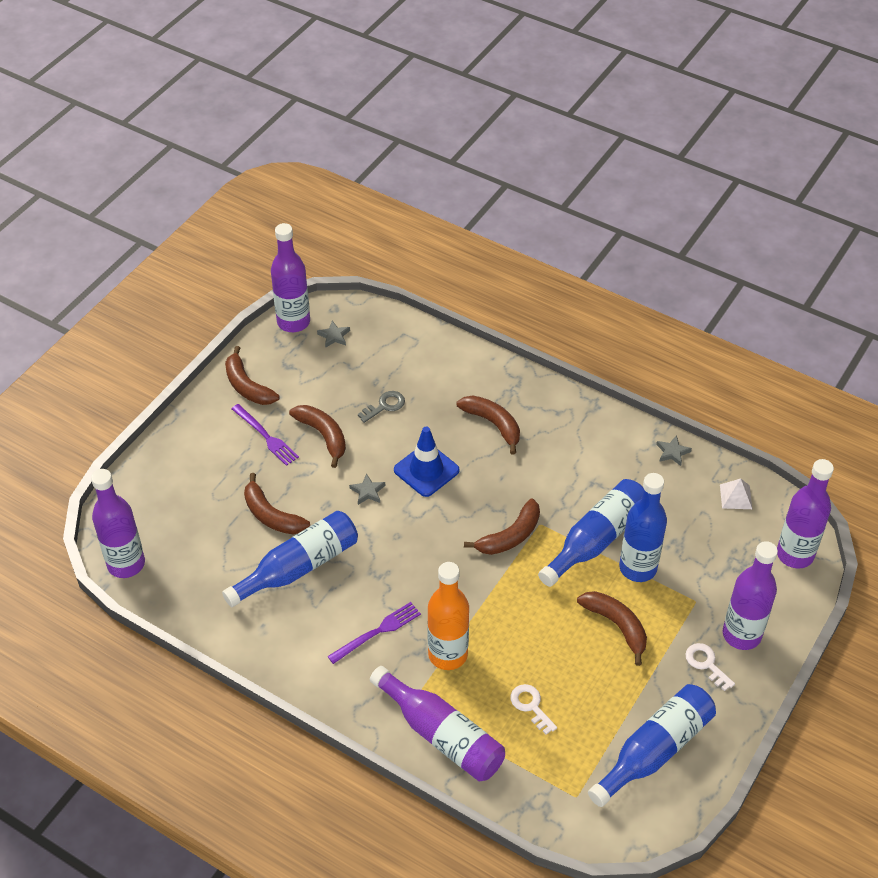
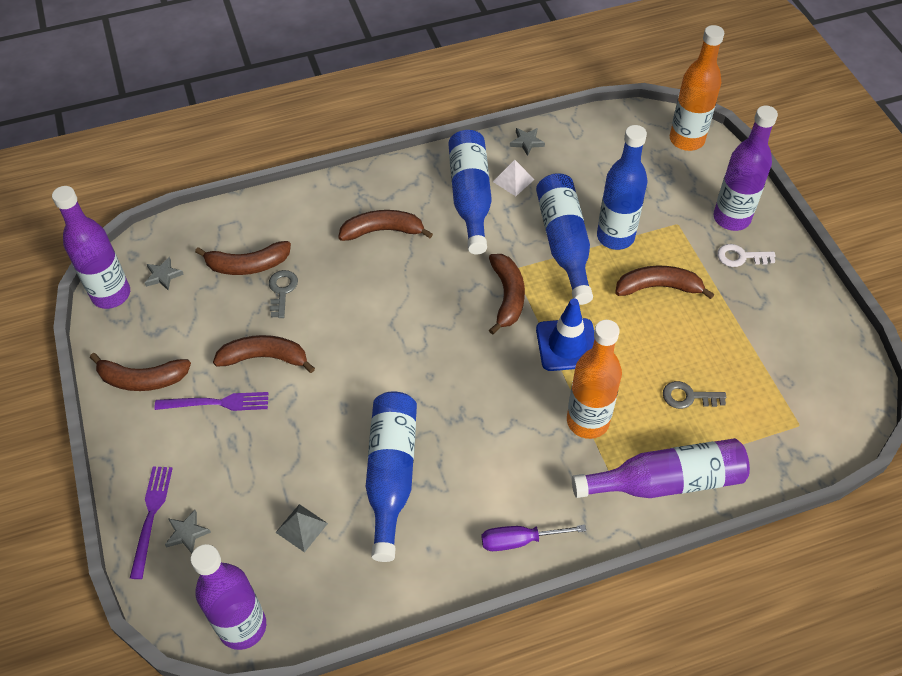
camera: 50 degrees left, 5 degrees up
brown banana [244,473,310,534] -> brown banana moved to [195,241,291,275]
purple fork [327,602,421,664] -> purple fork moved to [130,466,173,579]
grey star [349,473,385,505] -> grey star moved to [165,510,211,553]
blue traffic cone [394,427,460,497] -> blue traffic cone moved to [536,298,595,371]
white key [511,684,557,735] -> grey key [663,381,726,409]
blue bottle [588,684,716,807] -> blue bottle moved to [448,130,492,255]
white pyramid [720,479,752,509] -> white pyramid moved to [493,160,535,196]
purple bottle [777,459,834,569] -> orange bottle [670,25,724,151]
none -> grey pyramid [275,504,328,553]
none -> purple screwdriver [482,525,586,551]

